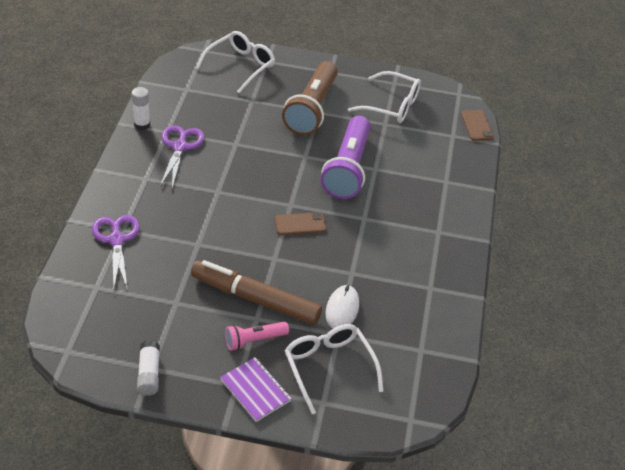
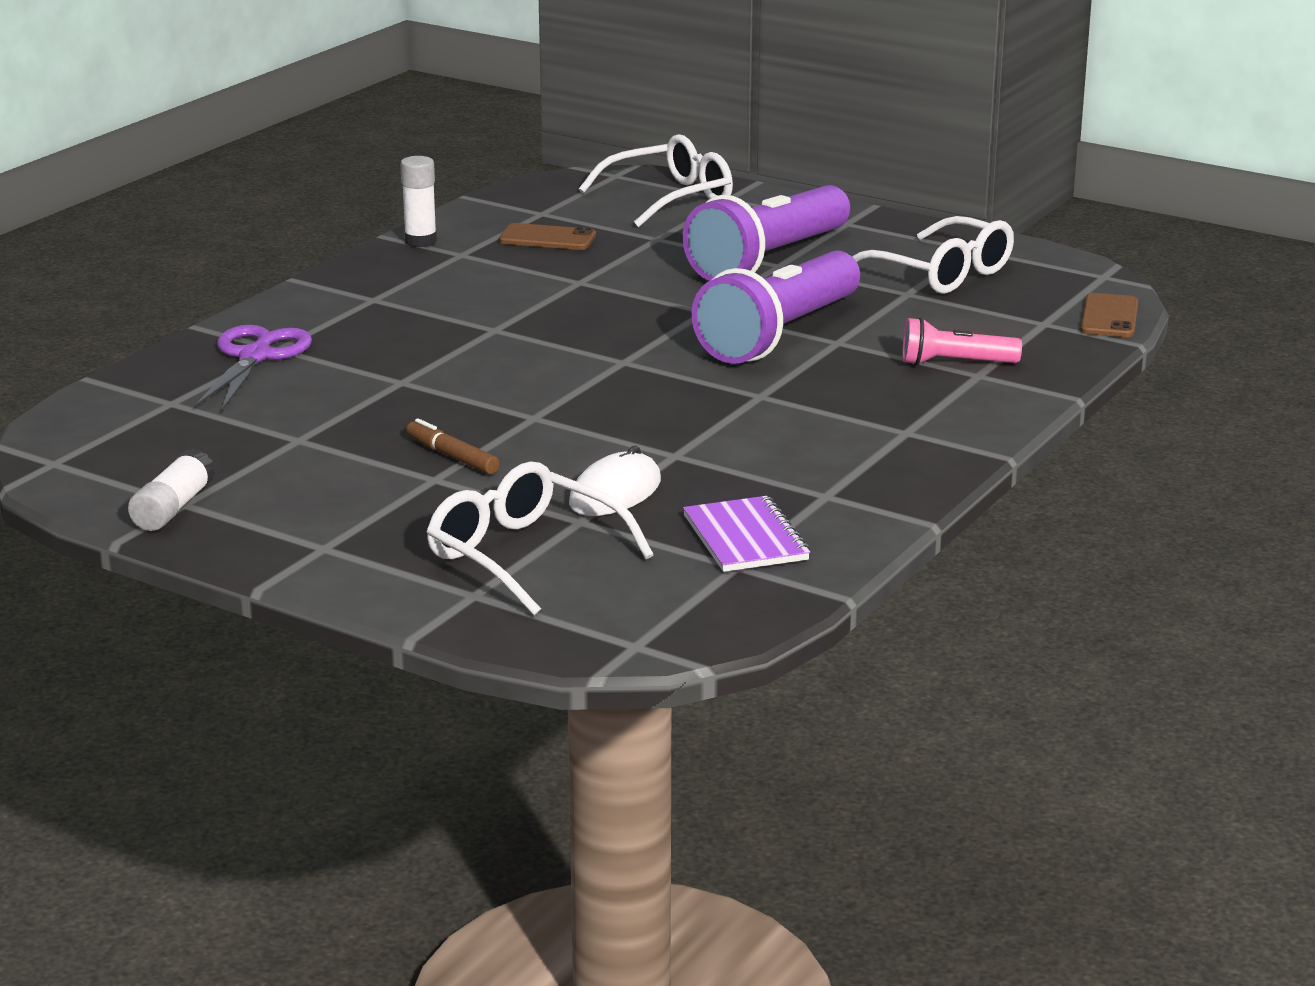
camera: 25 degrees right, 20 degrees down
purple scissors [160,125,205,189] -> none
brown marker [191,260,322,325] -> brown marker [406,418,500,474], size x0.43
purple notebook [220,357,292,422] -> purple notebook moved to [683,496,810,572]
pink flashlight [225,322,289,351] -> pink flashlight moved to [903,317,1022,365]
brown phone [274,212,326,235] -> brown phone moved to [499,223,596,250]
brown flashlight [282,61,338,135] -> purple flashlight [683,185,850,281]
white glasses [285,324,384,414] -> white glasses turned 45 degrees counterclockwise [426,462,653,615]

